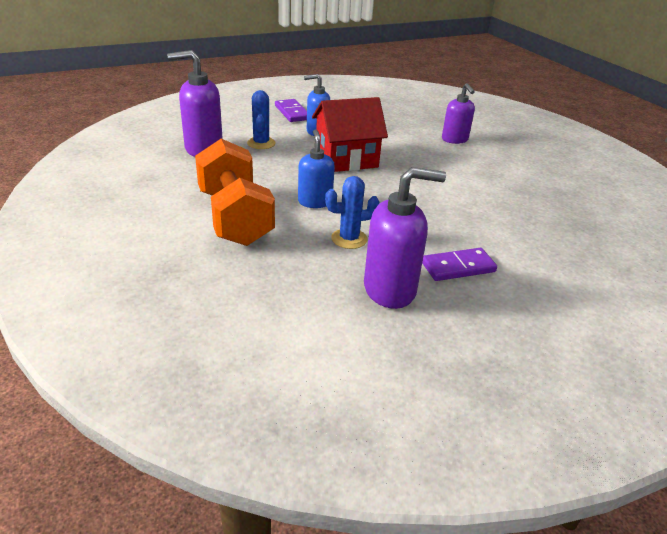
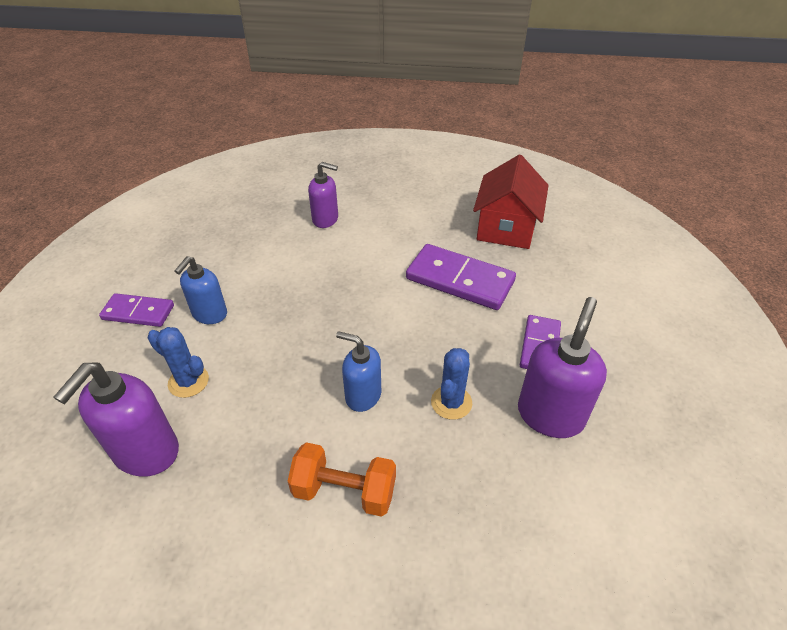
camera: 55 degrees left, 10 degrees up
orange dumbbell [195,139,275,246] -> orange dumbbell [288,442,396,517], size x0.64
red house [312,97,388,172] -> red house moved to [473,154,549,249]
none -> purple domino [406,244,516,310]

